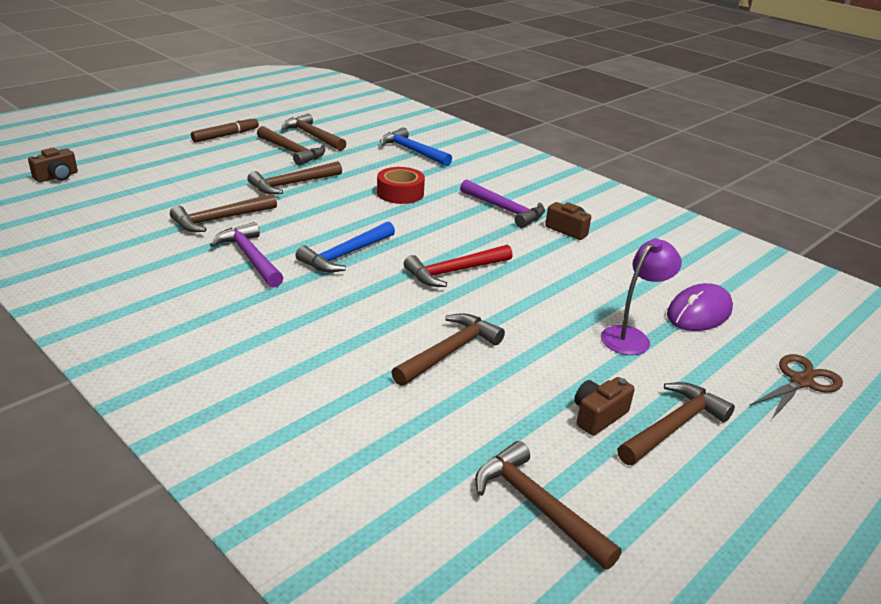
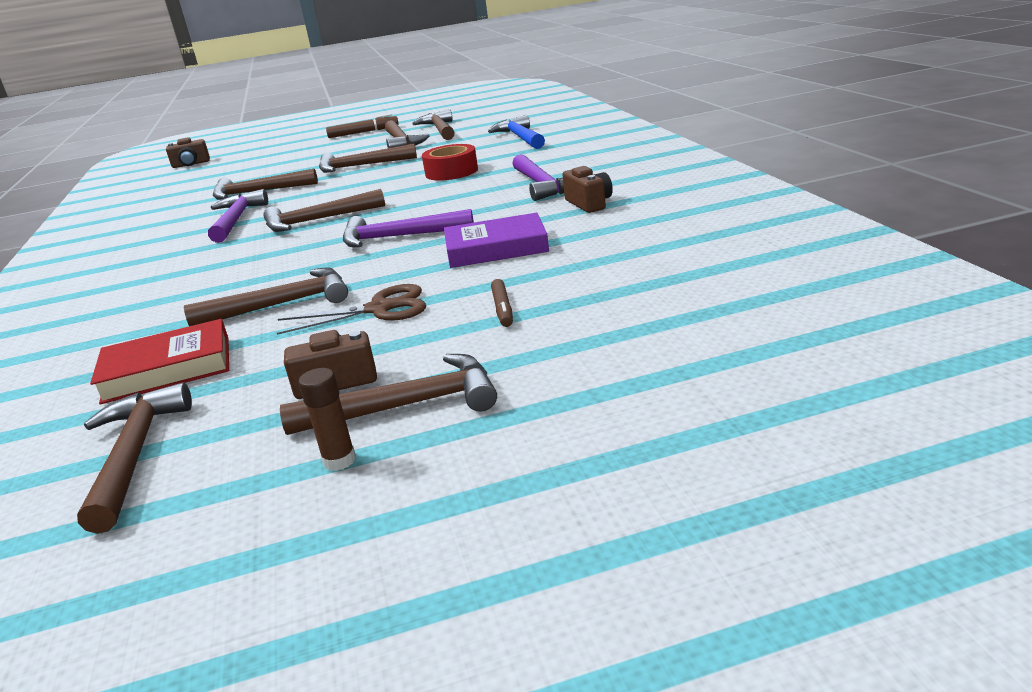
camera: 35 degrees right, 5 degrees down
blue hammer [295,222,395,273] -> brown hammer [263,189,385,232]
red hammer [404,244,513,287] -> purple hammer [343,209,474,247]
purple lamp [601,238,682,355] -> brown marker [491,279,513,327]
purple mouse [667,283,733,331] -> none
brown scissors [749,354,843,419] -> brown scissors moved to [277,284,426,335]
none -> red book [90,319,229,405]
none -> brown glue stick [298,368,356,471]
none -> purple book [444,212,549,268]

